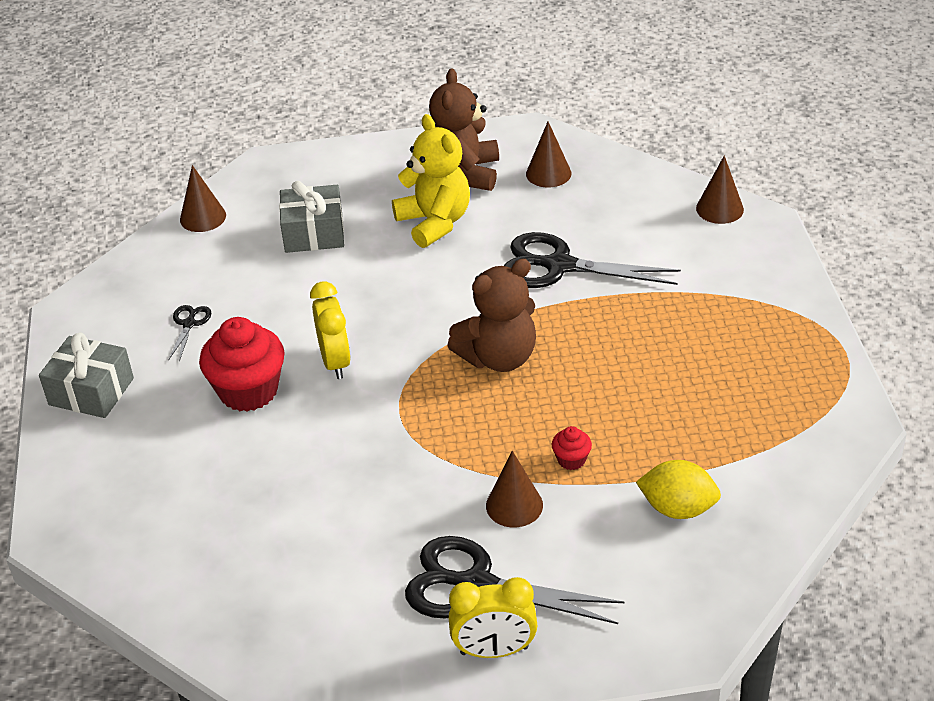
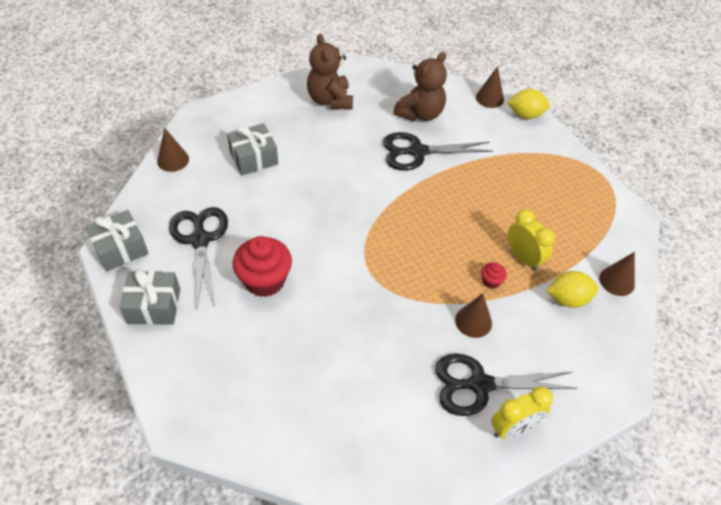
camera: 25 degrees left, 10 degrees up
black scissors [168,305,211,362] -> black scissors [169,207,228,308], size x2.20
yellow clock [310,281,351,379] -> yellow clock moved to [508,209,555,271]
yellow teddy bear [392,114,470,248] -> none
brown teddy bear [447,259,536,372] -> brown teddy bear moved to [393,52,447,121]
brown cone [526,122,571,187] -> brown cone moved to [599,252,635,296]
none -> grey gift [85,210,149,271]
none -> yellow lemon [507,89,550,119]

